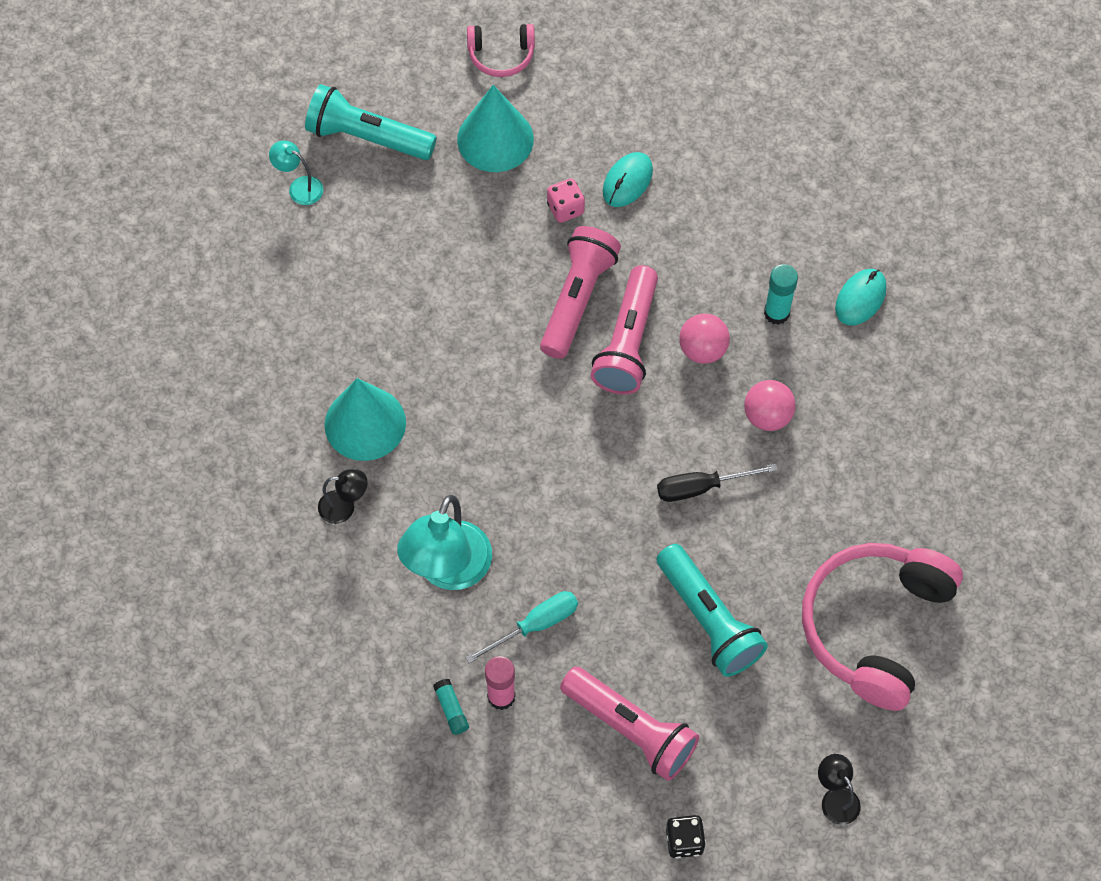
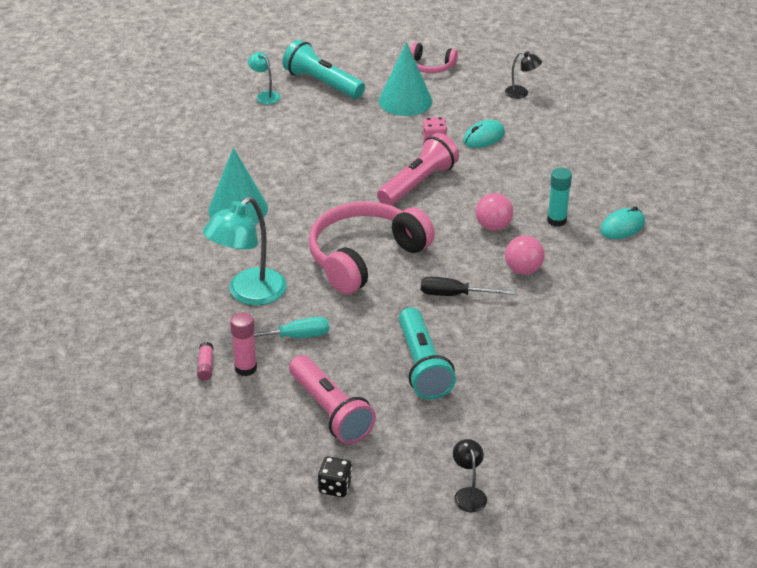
camera: 20 degrees right, 25 degrees down
black lamp [318,469,368,524] -> black lamp moved to [505,52,542,99]
turquoise glue stick [433,679,469,735] -> pink glue stick [197,342,213,381]
pink flashlight [591,265,658,395] -> none
pink headphones [802,543,963,711] -> pink headphones moved to [309,201,435,295]

